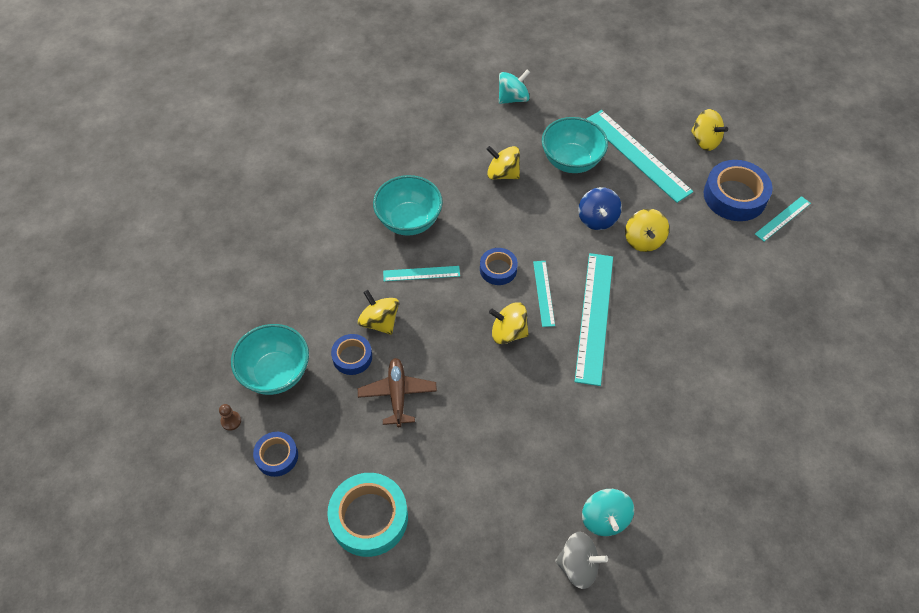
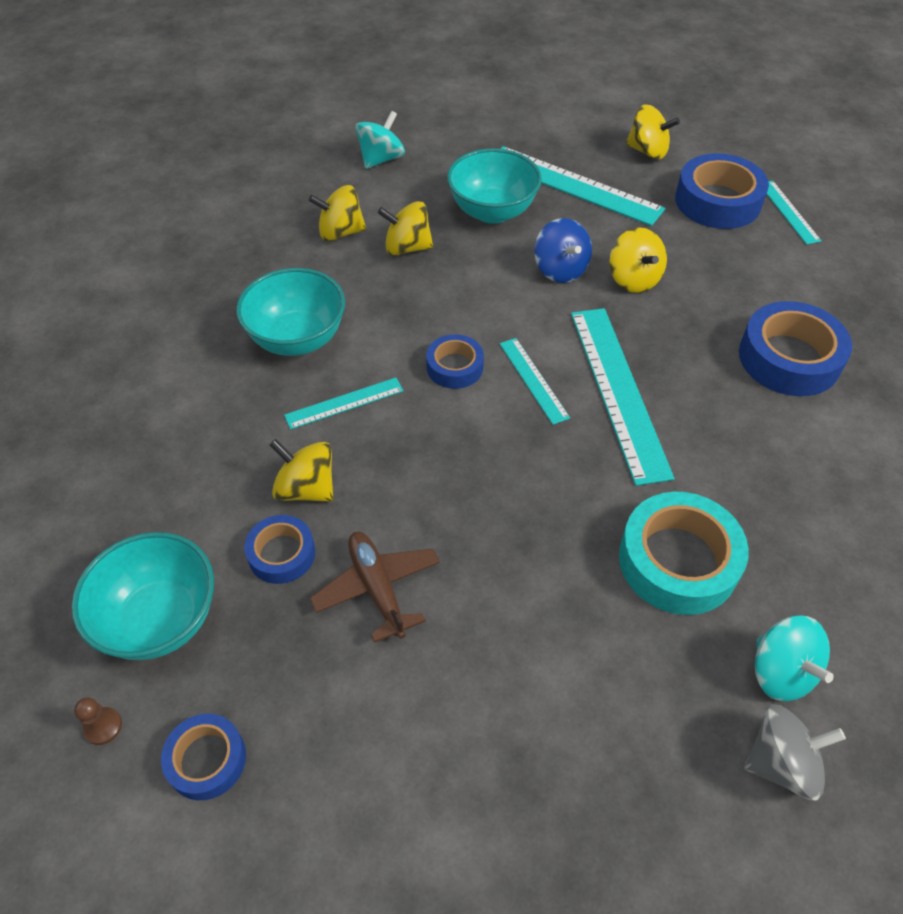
camera: 20 degrees left, 5 degrees down
turquoise tape [327,473,408,557] -> turquoise tape moved to [619,492,749,615]
yellow spinning top [489,302,529,344] -> yellow spinning top moved to [308,185,366,241]
turquoise ruler [755,196,811,241] -> turquoise ruler turned 45 degrees counterclockwise [767,181,822,244]
none -> blue tape [739,301,852,396]

